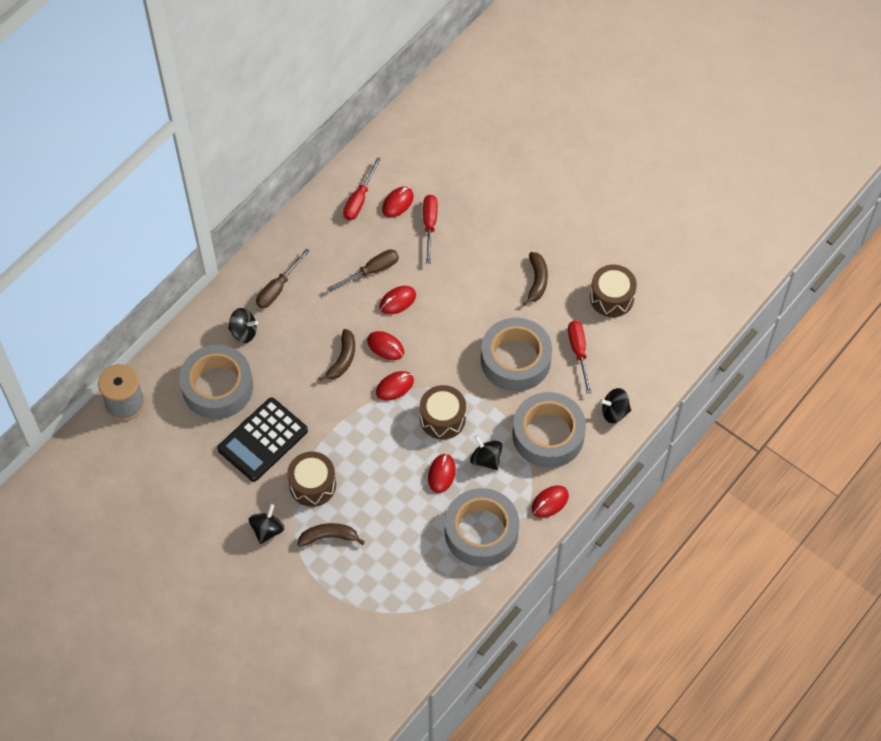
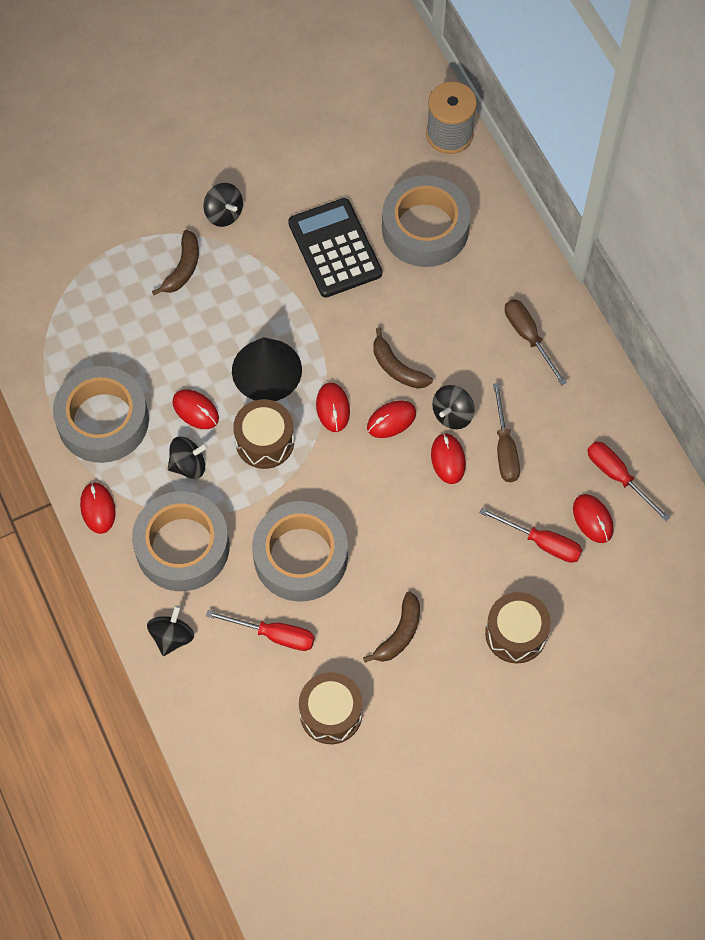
camera: 115 degrees right, 5 degrees up
black spinning top [228,308,258,343] -> black spinning top moved to [432,385,474,429]
brown drum [287,452,336,507] -> brown drum moved to [485,592,551,663]
brown banana [523,252,548,306] -> brown banana turned 90 degrees counterclockwise [363,591,420,663]
none -> black cone [232,337,302,401]

